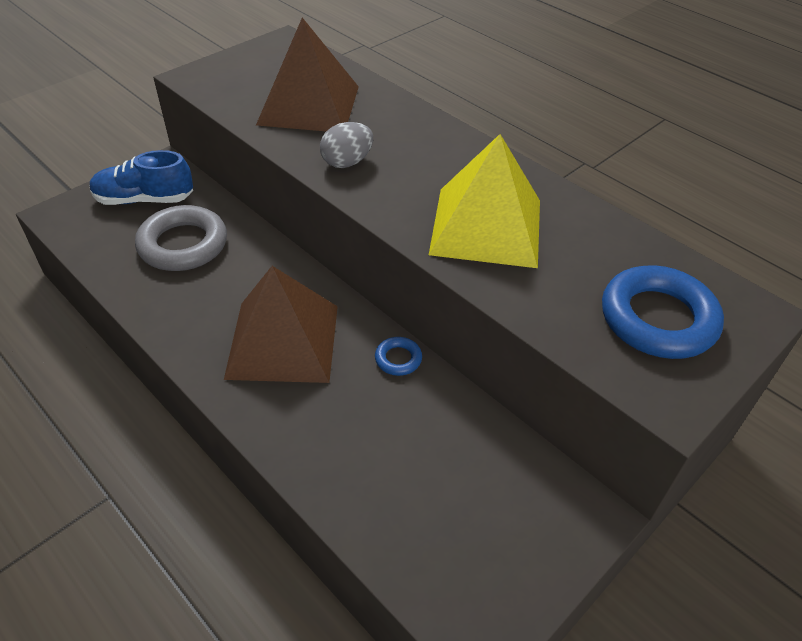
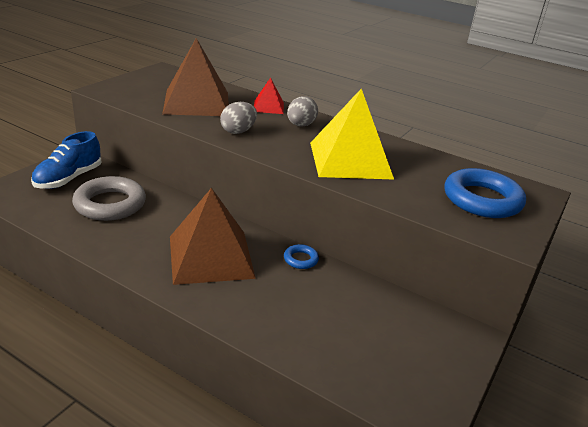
camera: 15 degrees left, 15 degrees down
blue shoe [90,150,193,205] -> blue shoe turned 45 degrees counterclockwise [31,131,101,189]
none -> red pyramid [254,78,284,114]
none -> grey egg [287,96,318,127]

